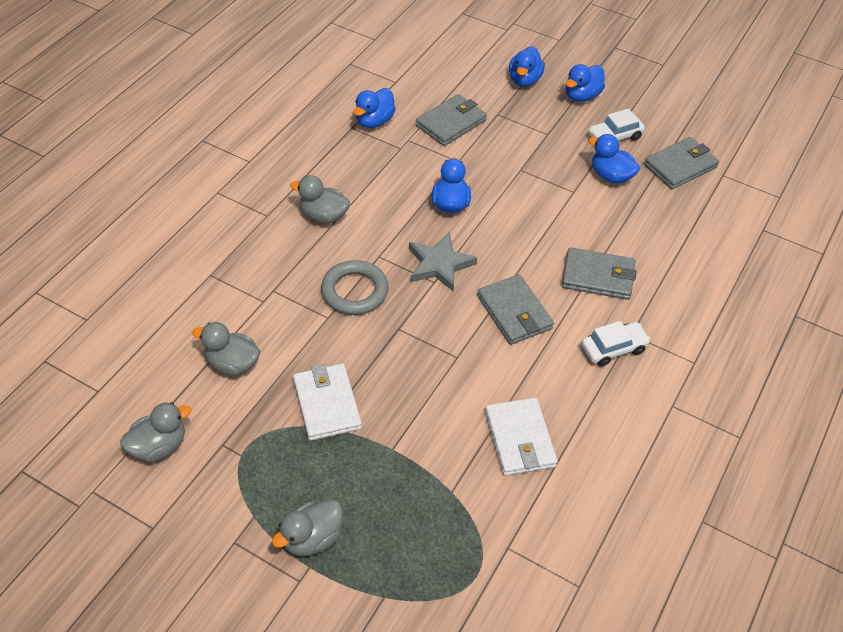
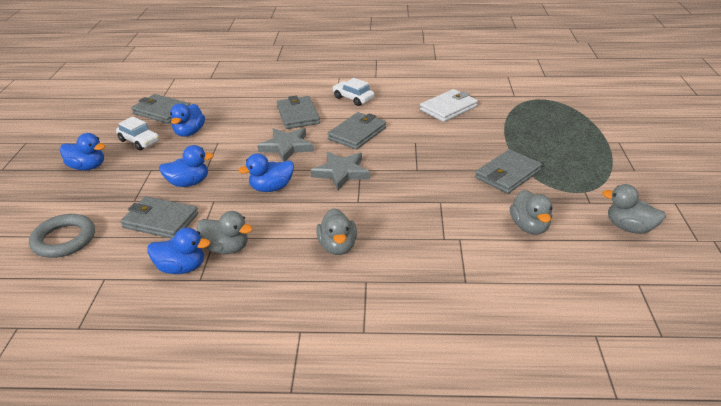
camera: 115 degrees left, 15 degrees down
grey duck [272,500,343,556] -> grey duck moved to [197,211,253,254]
white wallet [293,363,362,441] -> grey wallet [475,149,542,194]
grey ring [321,260,388,315] -> grey ring moved to [29,214,95,258]
blue duck [509,46,545,87] -> blue duck moved to [159,145,214,187]
none -> grey star [258,128,314,162]

